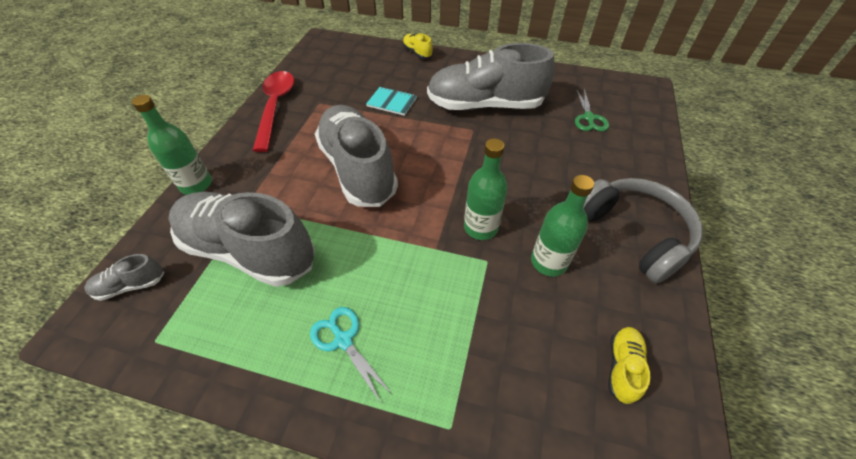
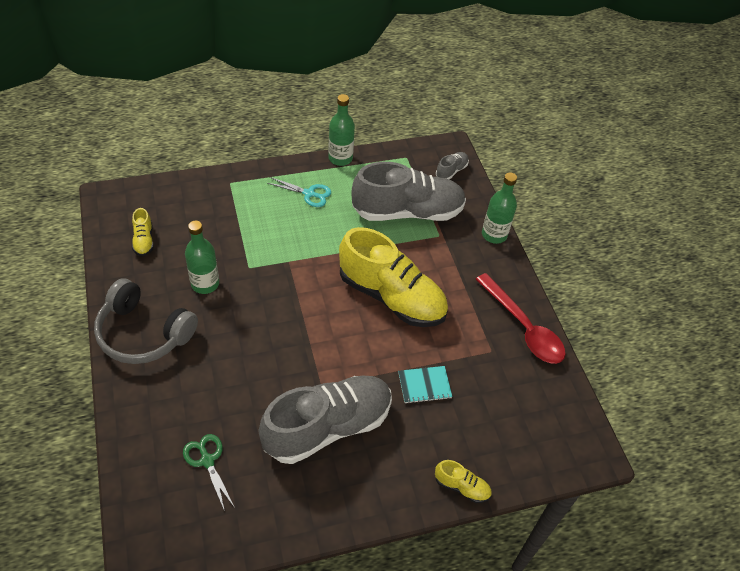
camera: 145 degrees right, 0 degrees up
grey shoe [315,105,398,207] -> yellow shoe [339,227,448,327]
green bottle [464,139,507,240] -> green bottle moved to [328,94,355,166]

